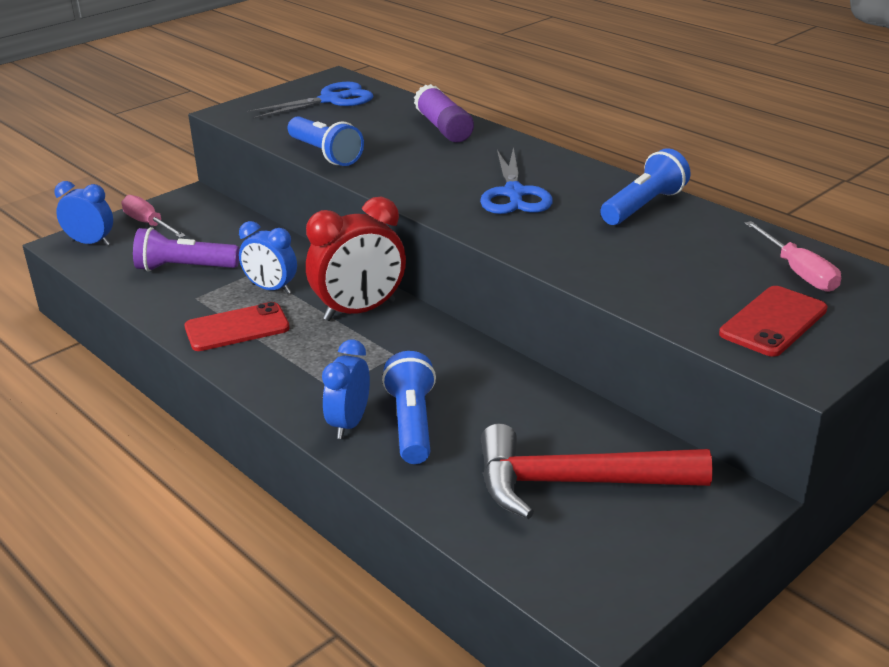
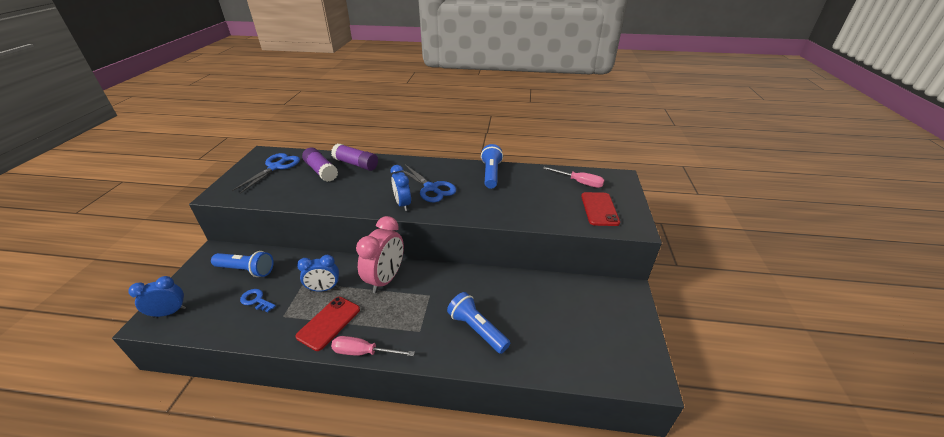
camera: 40 degrees left, 5 degrees up
pink screwdriver [121,195,186,238] -> pink screwdriver moved to [331,336,415,356]
purple flashlight [133,227,239,271] -> blue key [240,289,276,312]
blue flashlight [288,116,364,166] -> blue flashlight moved to [211,251,274,277]
red clock [306,197,406,321] -> pink clock [356,216,404,293]
blue clock [322,339,370,439] -> blue clock moved to [391,165,411,211]
red hammer [481,424,713,519] -> none
none -> purple glue stick [302,147,338,182]

